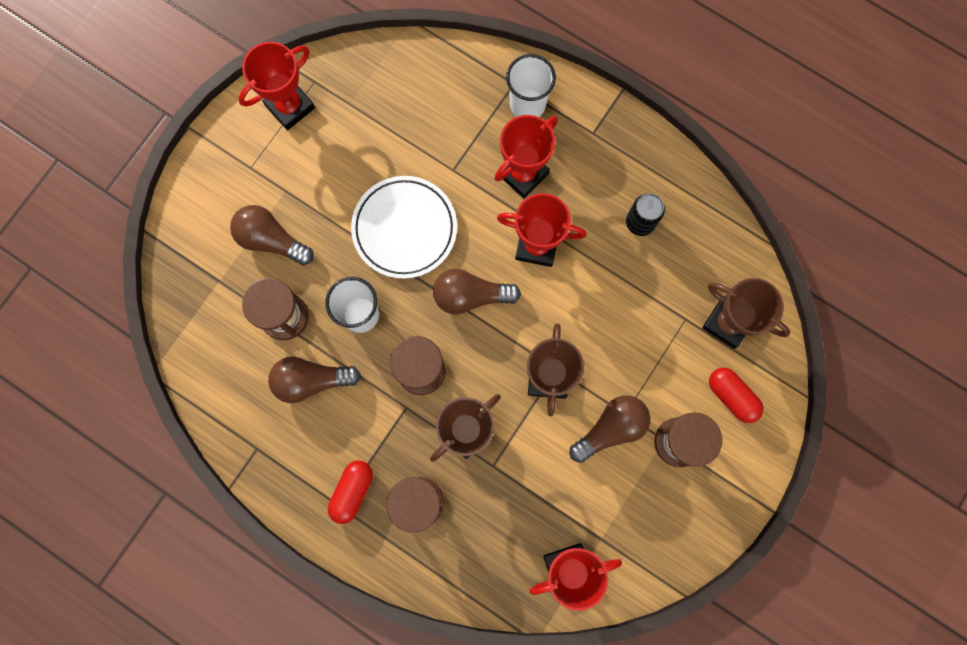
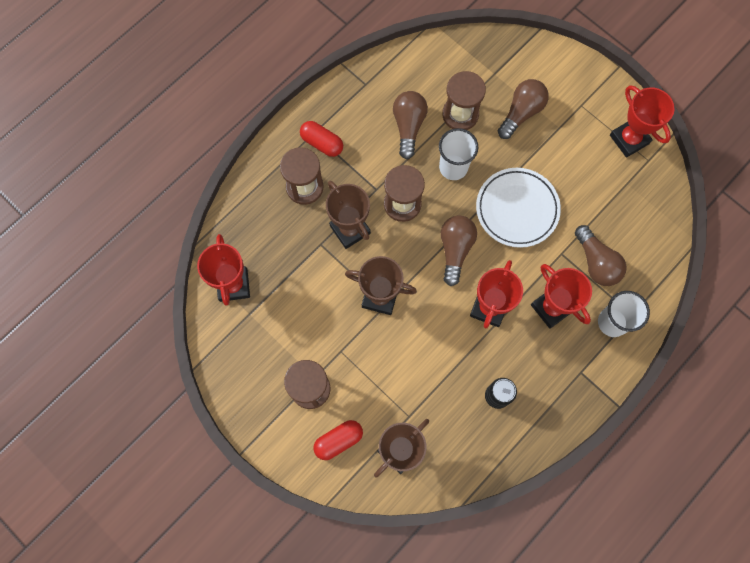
camera: 100 degrees right, 5 degrees down
brown light bulb [569,395,650,463] -> brown light bulb moved to [575,225,627,286]

